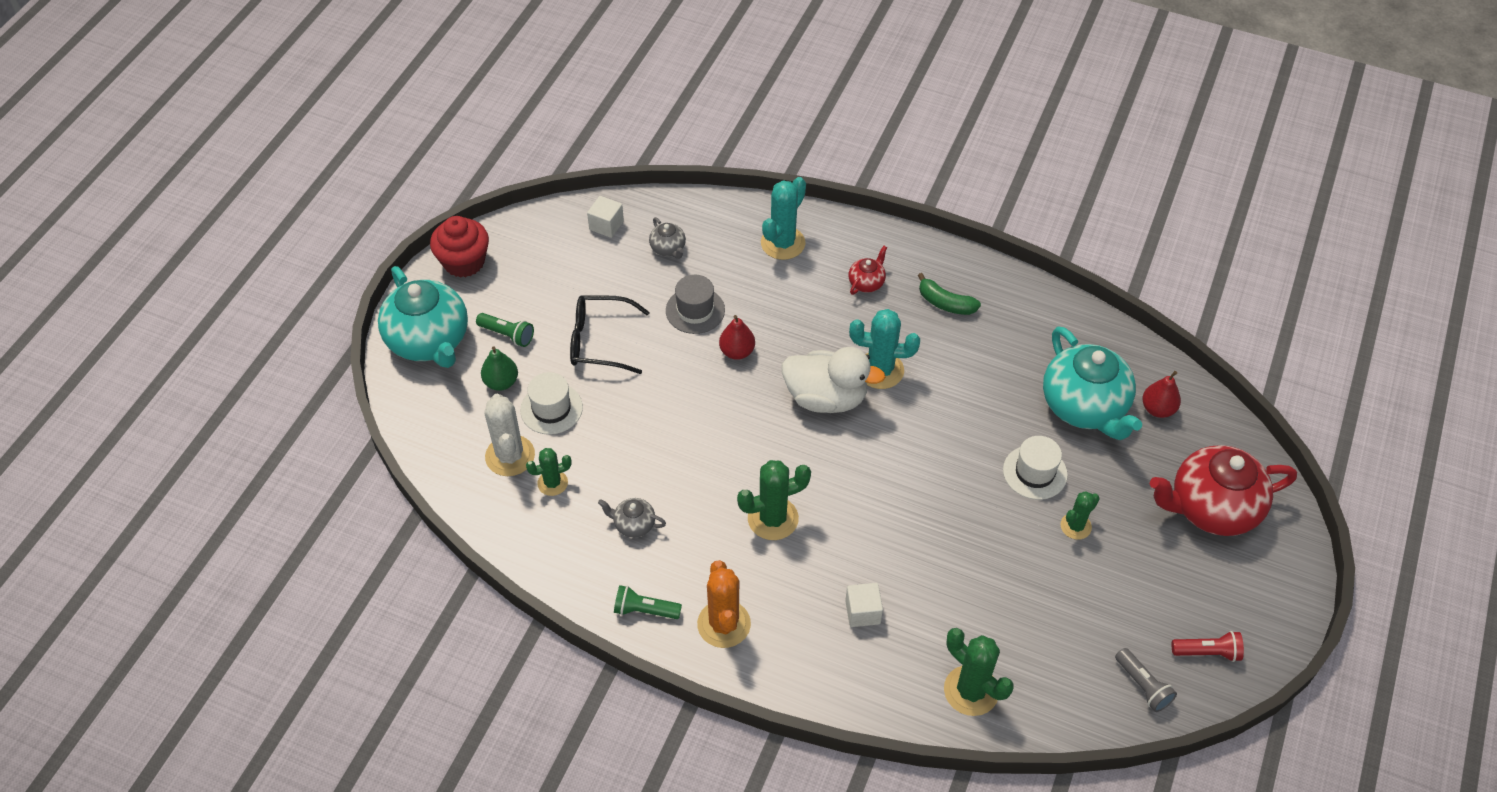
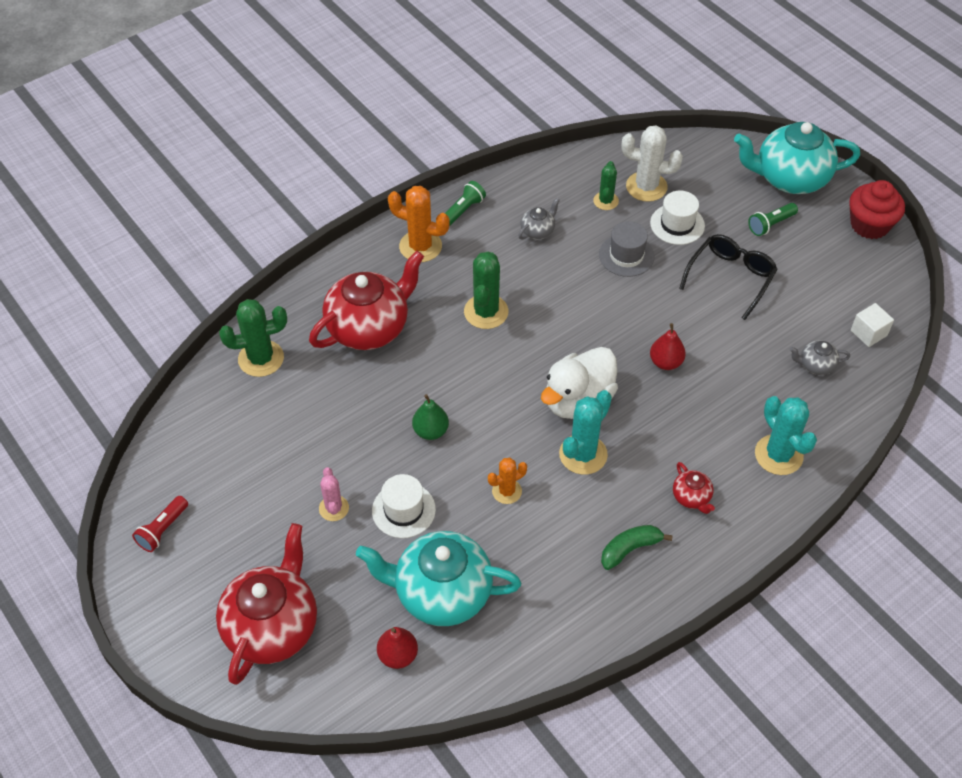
camera: 120 degrees right, 0 degrees up
green pear [481,346,518,391] -> green pear moved to [412,394,449,440]
grey hat [666,275,725,334] -> grey hat moved to [599,221,654,277]
white cube [845,583,883,627] -> red teapot [309,251,424,350]
green cactus [1061,491,1100,540] -> pink cactus [319,467,349,521]
grey flashlight [1115,648,1177,712] -> none
none -> orange cactus [488,458,527,504]

